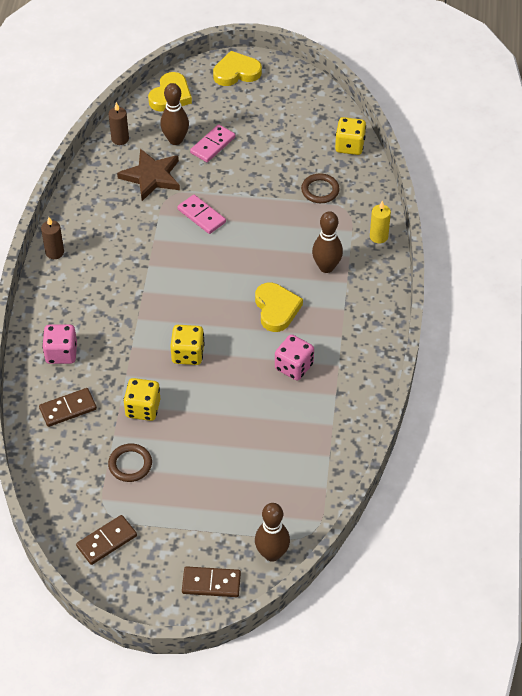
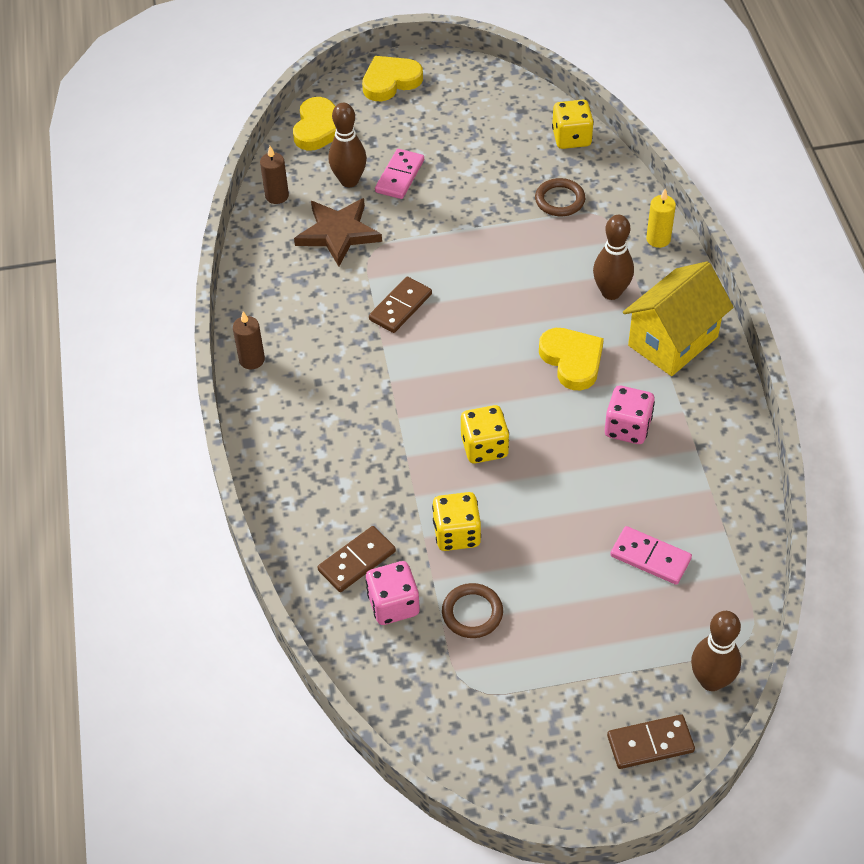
camera: 15 degrees left, 0 degrees up
pink dice [42,324,77,364] -> pink dice moved to [366,561,420,625]
brown domino [76,515,137,565] -> brown domino moved to [369,276,432,333]
pink domino [177,195,226,234] -> pink domino moved to [610,526,692,585]
none -> yellow house [623,261,734,376]

